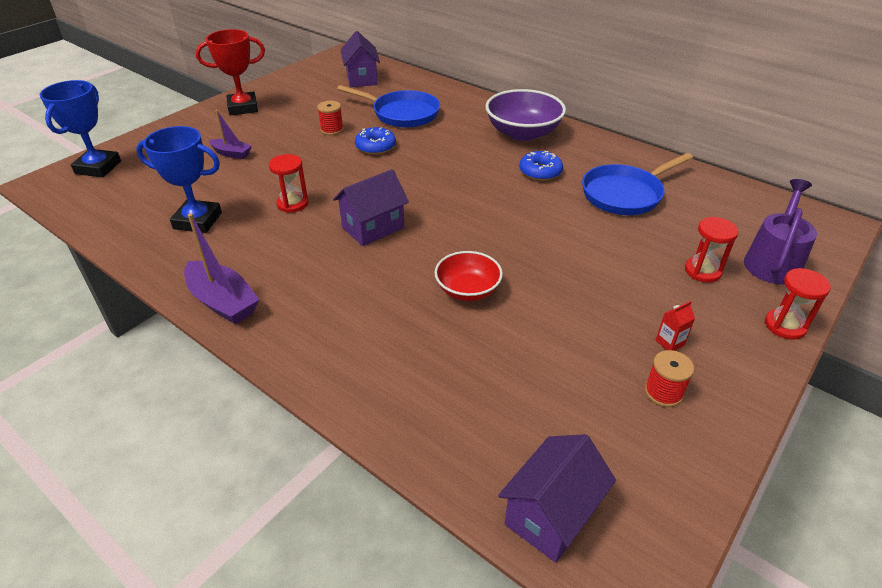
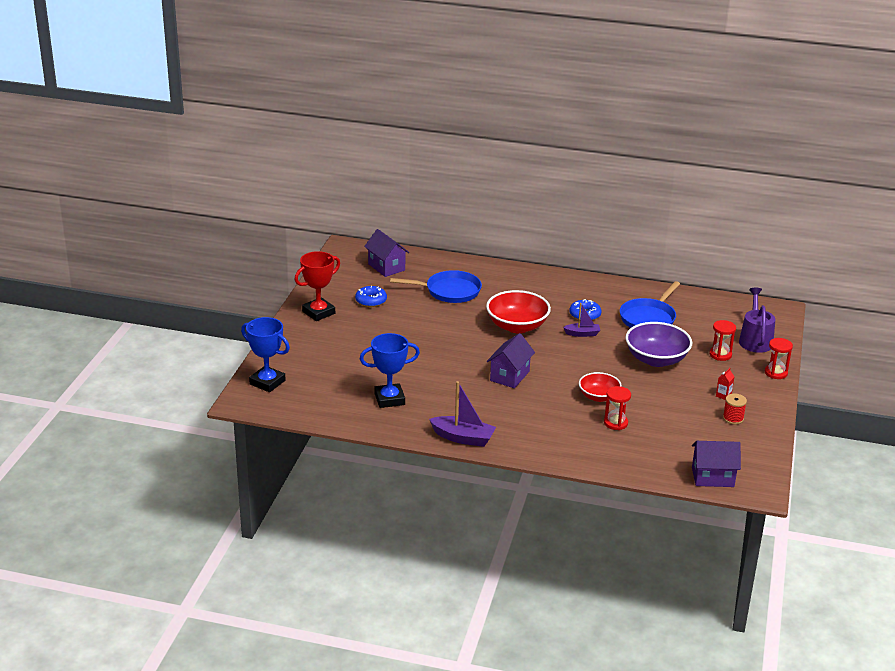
camera: 25 degrees left, 10 degrees down
blue trophy [40,80,121,177] -> blue trophy turned 45 degrees counterclockwise [241,317,290,392]
purple boat [209,110,252,159] -> purple boat moved to [563,303,600,337]
red hourglass [269,154,309,213] -> red hourglass moved to [604,386,631,430]
red spool [317,101,344,135] -> none
blue donut [355,127,396,155] -> blue donut moved to [355,286,387,307]
purple bowl [485,89,566,141] -> purple bowl moved to [625,322,692,367]
purple house [498,434,616,563] -> purple house turned 75 degrees clockwise [692,441,741,487]
none -> red bowl [486,290,551,333]

